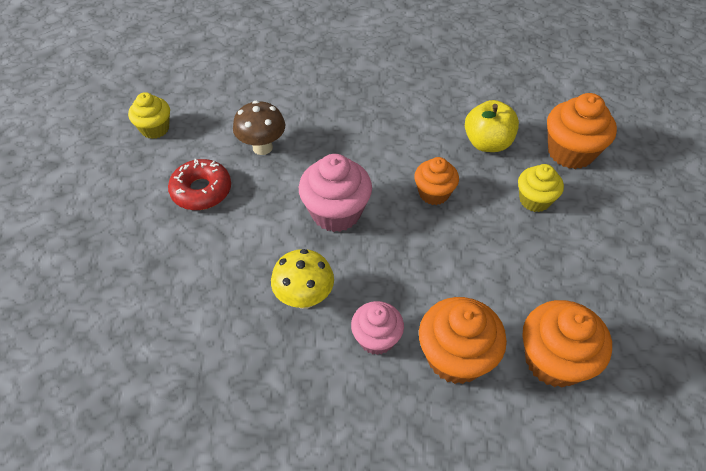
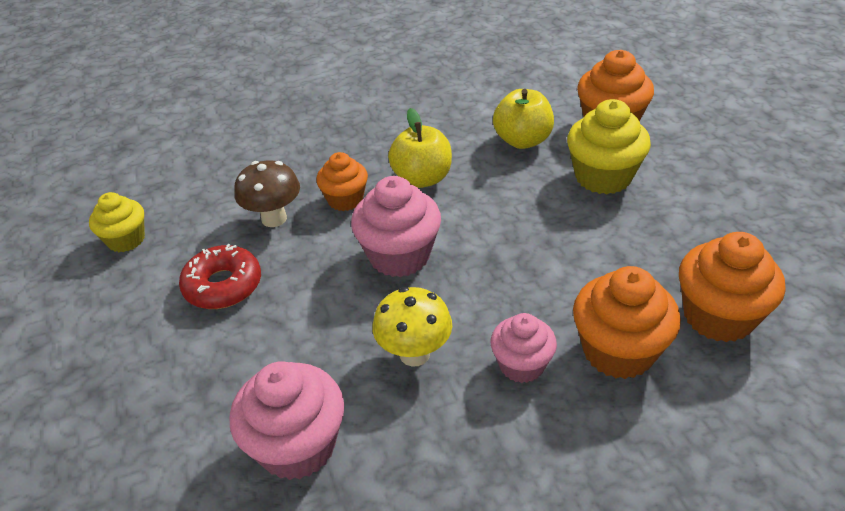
camera: 20 degrees left, 10 degrees down
orange cupcake [414,157,459,205] -> orange cupcake moved to [316,152,368,211]
yellow cupcake [518,164,564,212] -> yellow cupcake [567,99,651,194], size x1.58
none -> pink cupcake [230,361,344,480]
none -> yellow apple [388,108,452,188]

